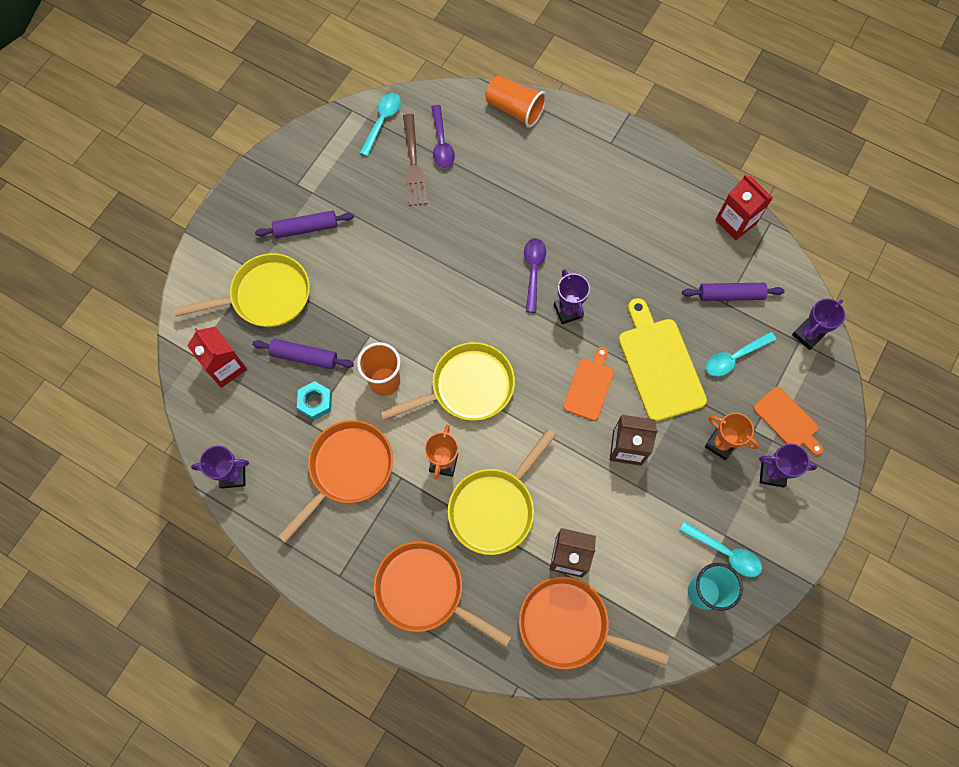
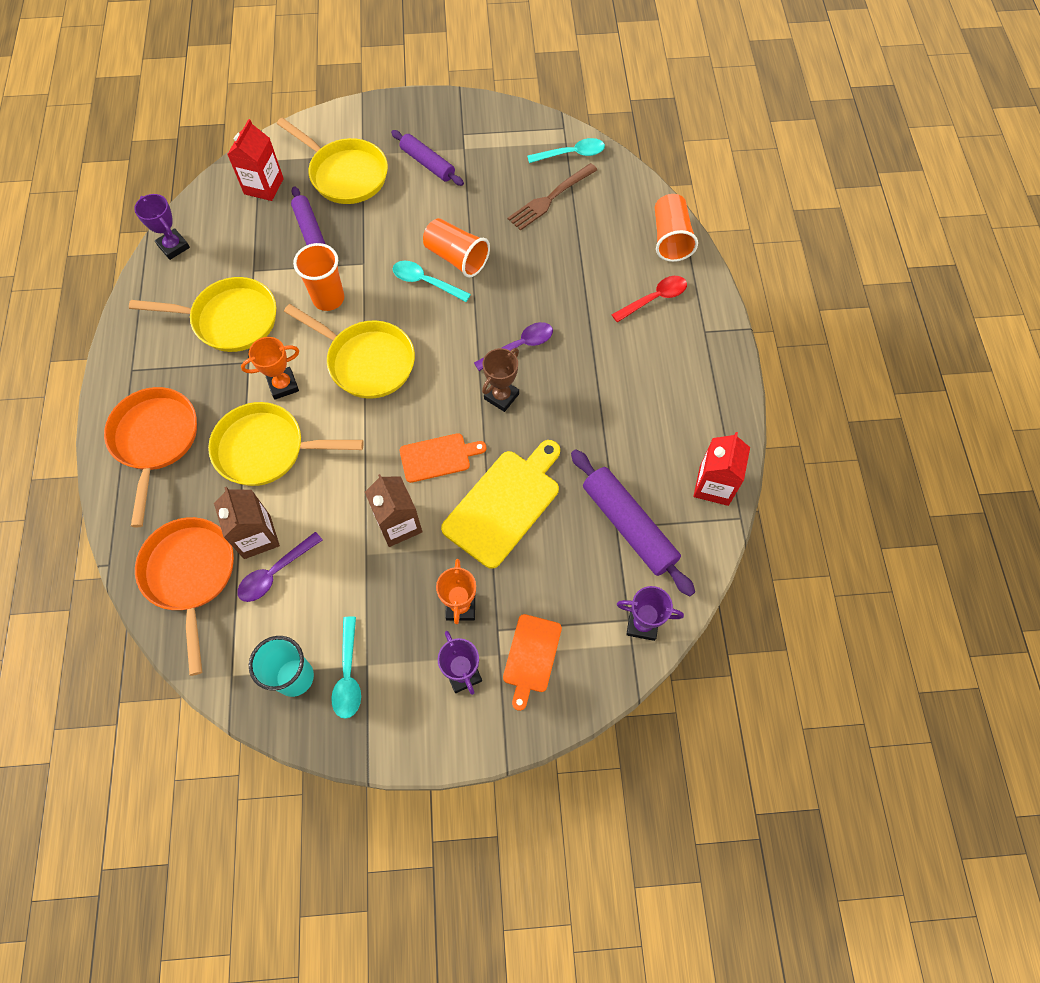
camera: 55 degrees right, 5 degrees down
orange pan [278,420,393,543] -> yellow pan [129,277,276,352]
turquoise nut [297,381,332,420] -> none
purple spoon [431,105,455,168] -> purple spoon moved to [237,532,322,602]
purple trophy [554,269,590,324] -> brown trophy [482,348,519,412]
purple rolling pin [682,283,785,301] -> purple rolling pin [571,449,695,596], size x1.54
turquoise spoon [706,332,776,377] -> turquoise spoon moved to [393,261,471,302]
none -> orange cup [423,218,490,278]
none -> red spoon [612,276,687,323]

